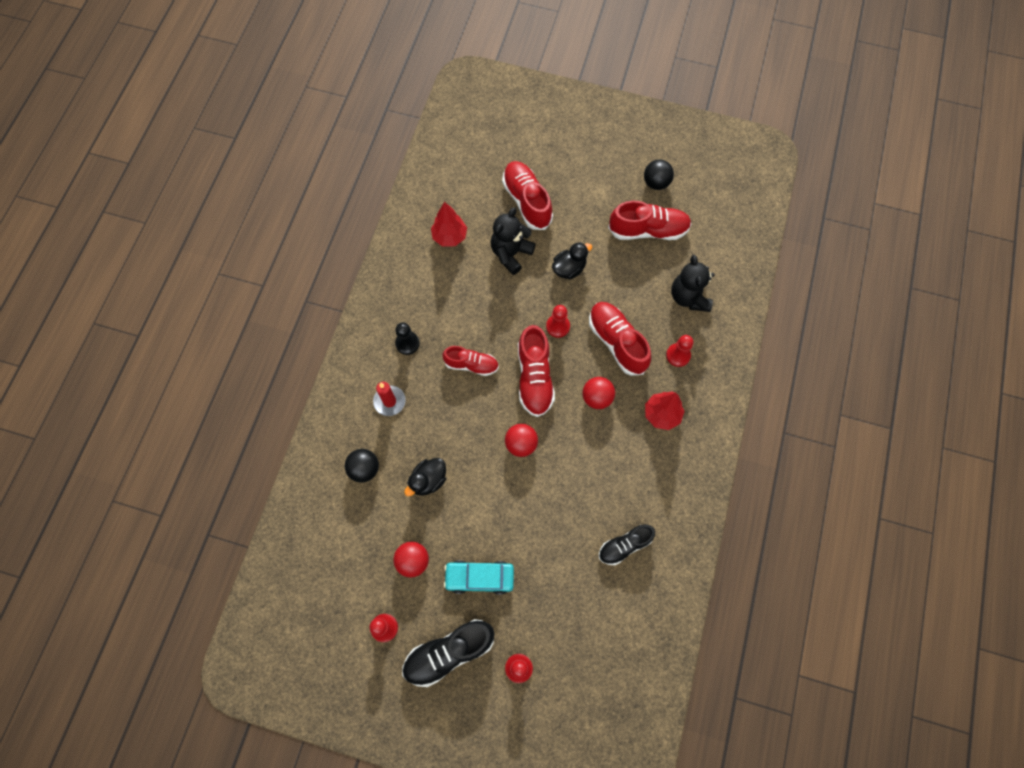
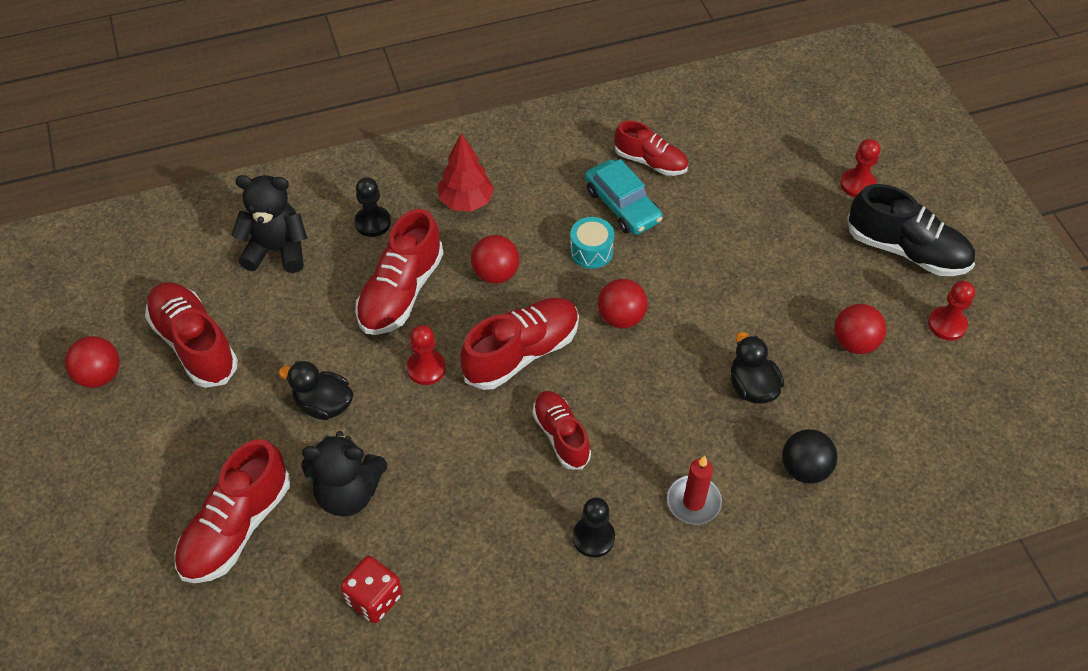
camera: 125 degrees left, 15 degrees down
black duck [404,458,446,496] -> black duck turned 120 degrees counterclockwise [731,332,784,404]
red tree [431,202,467,247] -> red dice [340,556,402,623]
turquoise car [444,560,514,595] -> turquoise car moved to [585,159,663,235]
black shoe [599,524,655,565] -> red shoe [614,121,688,176]
black ball [644,160,674,190] -> red ball [65,336,120,388]
red pawn [666,335,693,367] -> black pawn [354,177,391,237]
black teddy bear [671,255,715,312] -> black teddy bear turned 135 degrees counterclockwise [231,175,308,273]
none -> turquoise drum [570,217,614,269]

